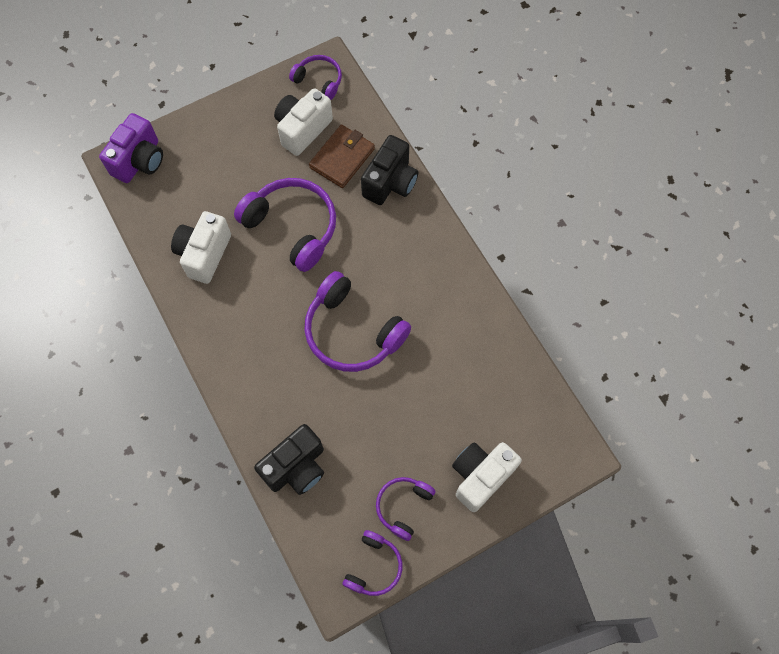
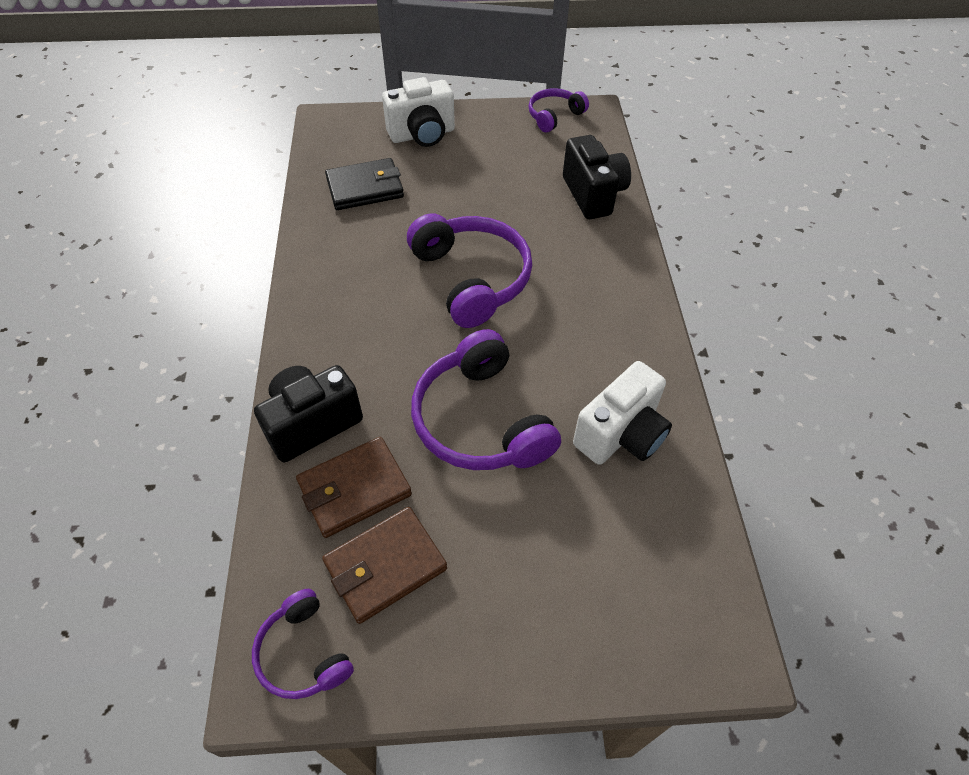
camera: 155 degrees left, 15 degrees down
purple camera [99,113,163,183] -> none
black camera [254,424,324,495] -> black camera turned 90 degrees clockwise [563,135,631,219]
white camera [274,88,333,156] -> brown wallet [322,507,447,624]
purple headphones [376,477,436,541] -> none
none -> black wallet [325,158,404,210]

